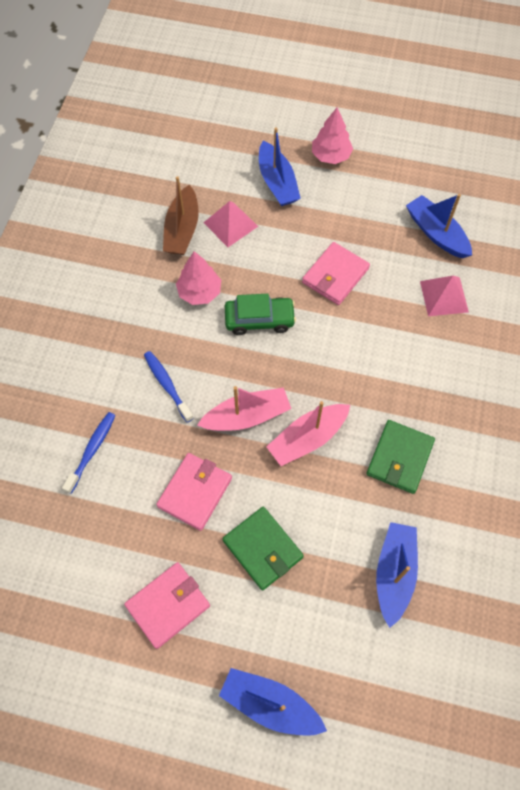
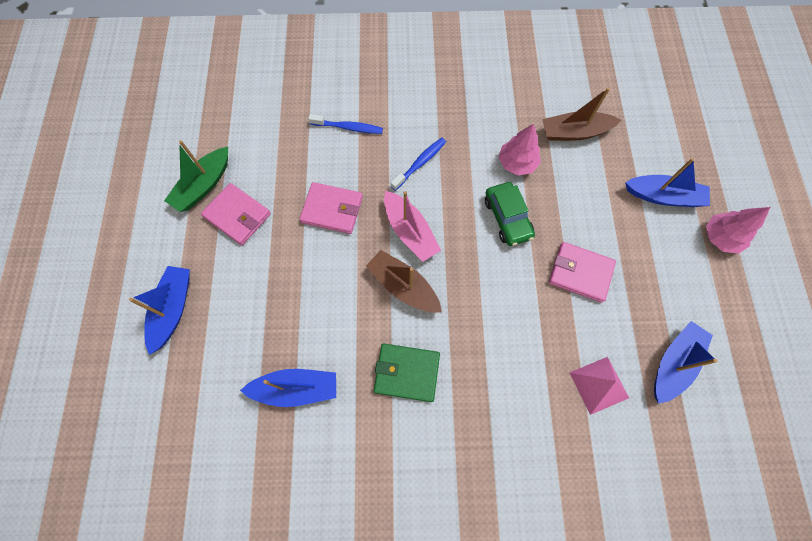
camera: 75 degrees right, 5 degrees up
pink pyramid [203,201,258,247] -> none
green wallet [223,507,304,590] -> none
blue boat [259,127,301,206] -> blue boat turned 135 degrees counterclockwise [625,158,710,207]
pink boat [266,401,350,466] -> brown boat [366,250,442,313]
none -> green boat [164,140,228,212]

